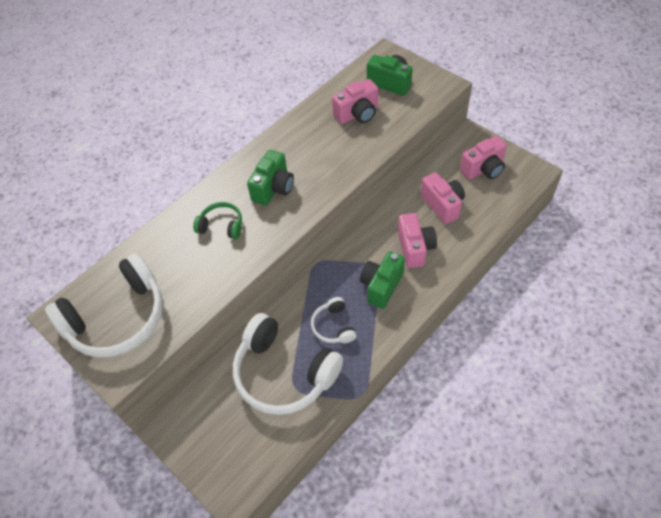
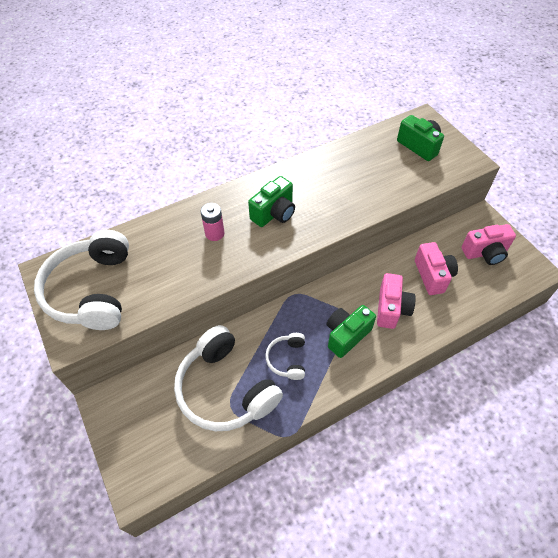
camera: 15 degrees right, 0 degrees up
white headphones [45,253,163,358] -> white headphones turned 105 degrees clockwise [34,230,129,330]
green headphones [193,202,242,239] -> pink battery [201,203,224,241]
pink camera [332,79,378,124] -> none

